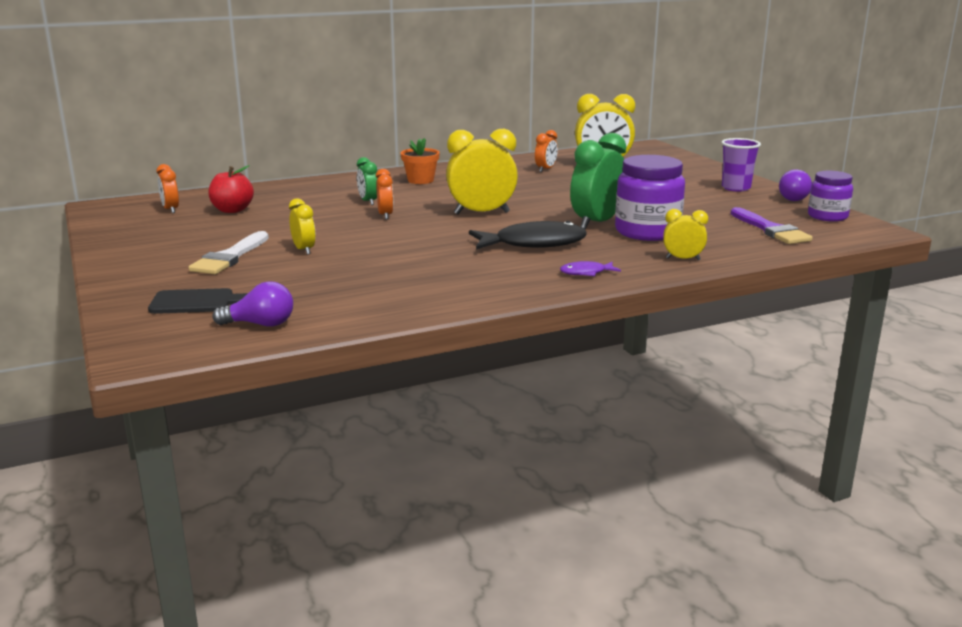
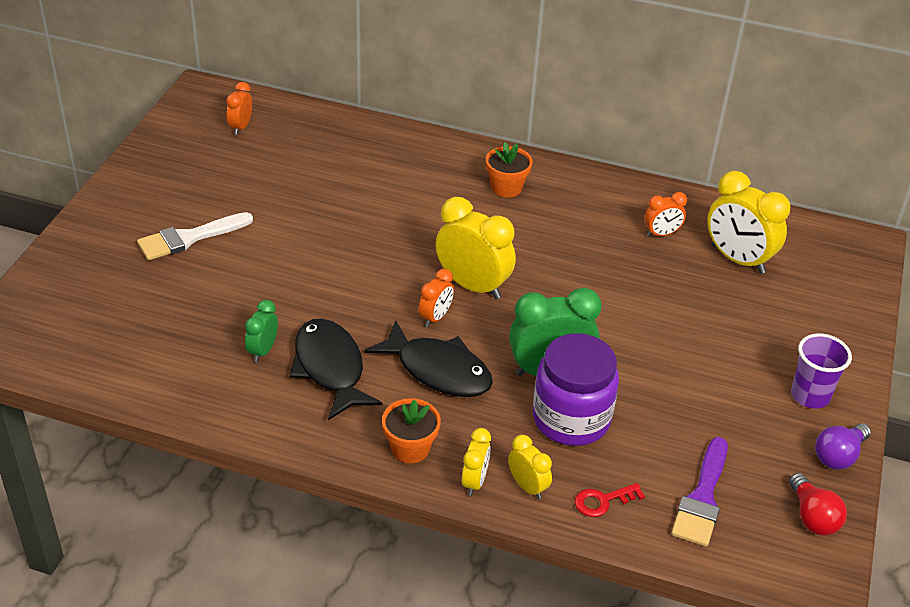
camera: 40 degrees right, 20 degrees up
black cutting board [148,288,248,314] -> none
red apple [208,165,254,213] -> none
purple light bulb [212,281,293,327] -> none
yellow clock [289,198,316,255] -> yellow clock moved to [462,428,491,496]
green clock [357,157,377,205] -> green clock moved to [245,300,278,362]
orange clock [376,169,393,219] -> orange clock moved to [419,269,454,327]
purple fish [560,261,621,276] -> orange flower pot [382,398,441,463]
purple jar [808,171,853,222] -> red light bulb [789,473,847,536]
none -> black fish [290,319,382,420]
none -> red key [575,483,645,517]

